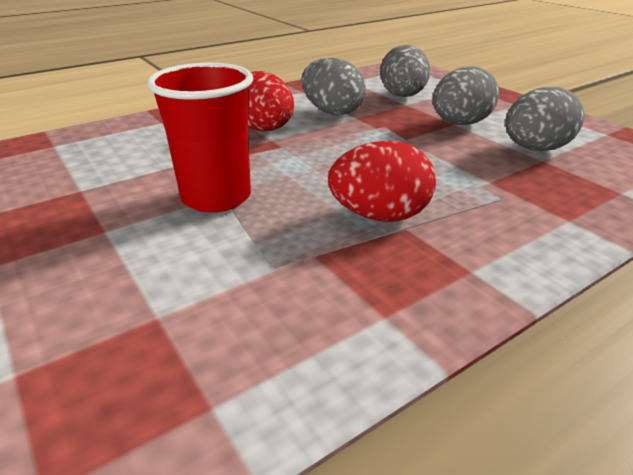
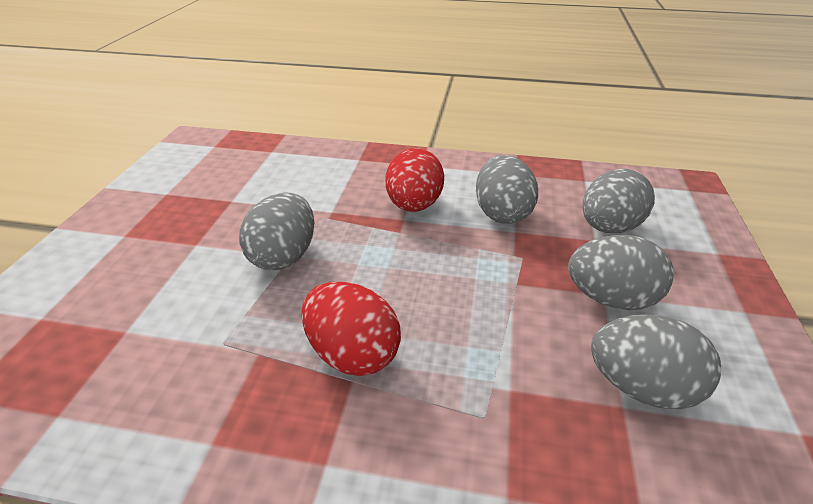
camera: 45 degrees right, 5 degrees up
red cup [147,63,253,213] -> grey egg [239,192,314,270]

